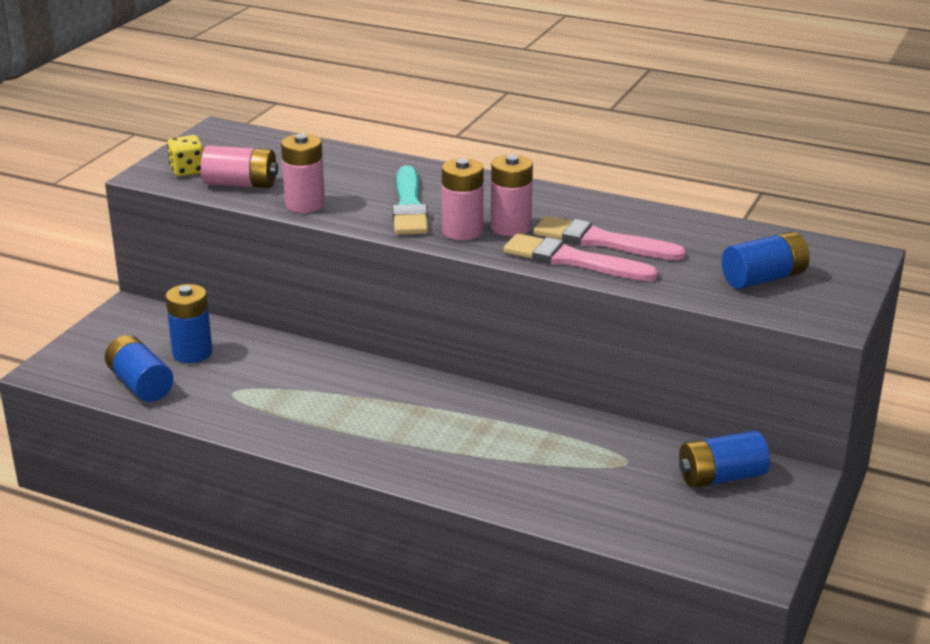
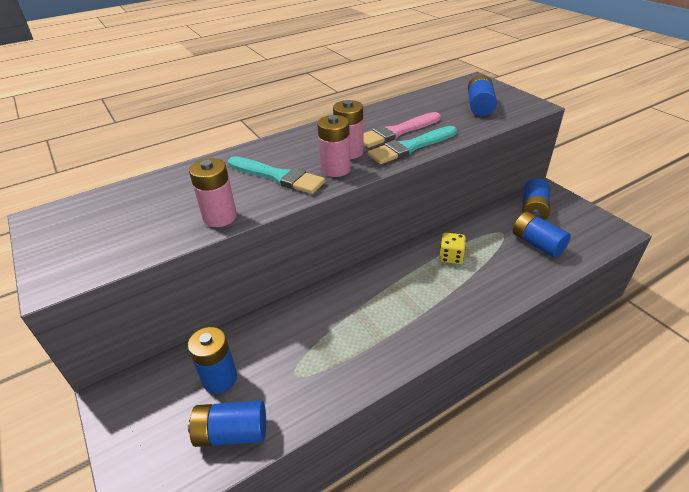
camera: 55 degrees left, 10 degrees up
yellow dice [167,135,204,176] -> yellow dice moved to [439,233,466,264]
pink battery [201,145,278,188] -> none
pink brush [504,233,658,281] -> turquoise brush [367,126,457,164]
none -> blue battery [513,212,571,258]

